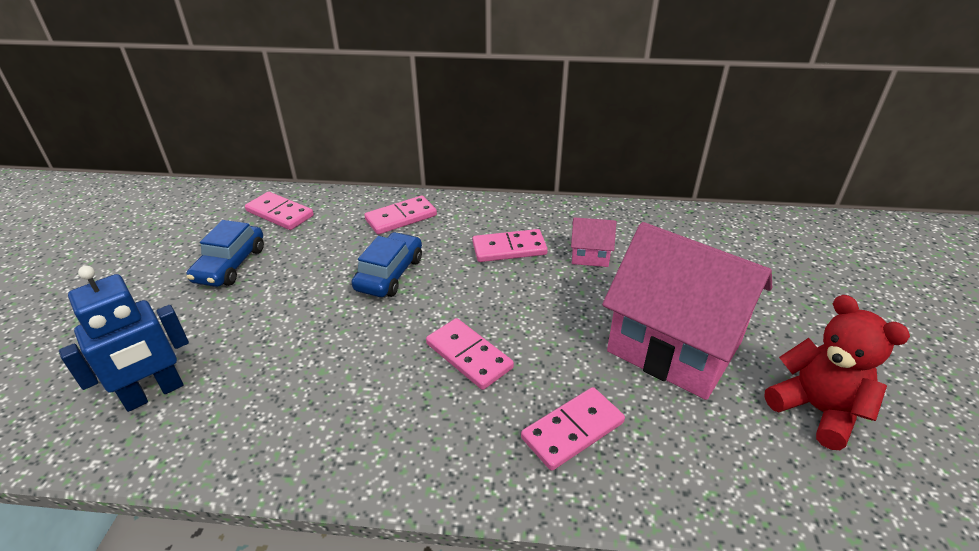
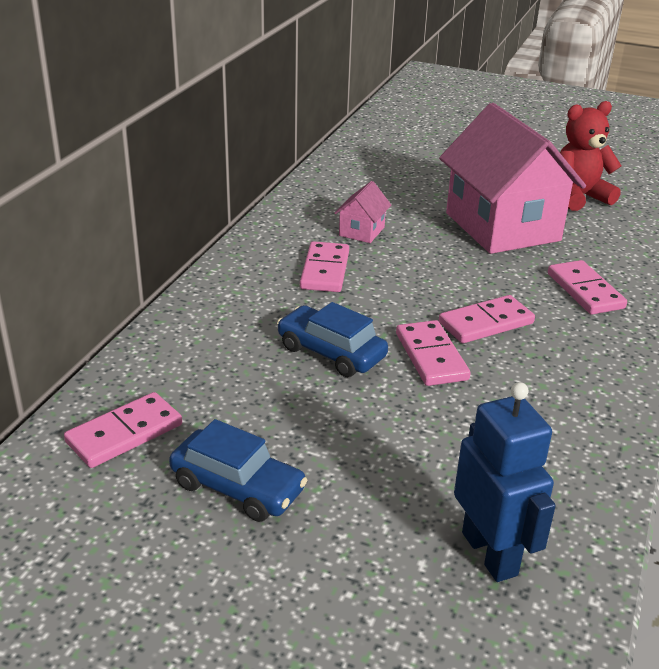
camera: 75 degrees left, 5 degrees down
pink domino [364,195,437,235] -> pink domino moved to [396,320,471,386]
pink house [602,222,772,400] -> pink house turned 75 degrees counterclockwise [439,103,586,254]

